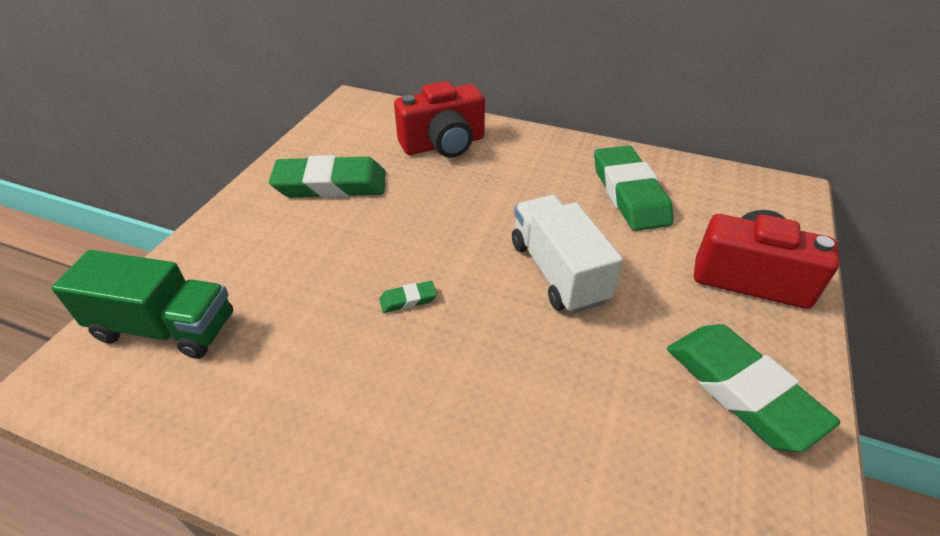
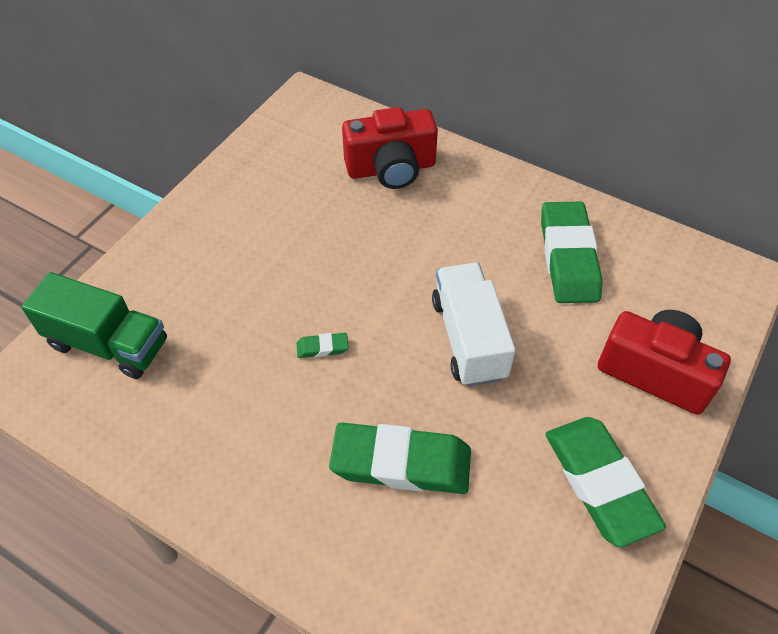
camera: 10 degrees right, 10 degrees up
green eraser [269,155,386,198] -> green eraser moved to [329,422,471,494]

